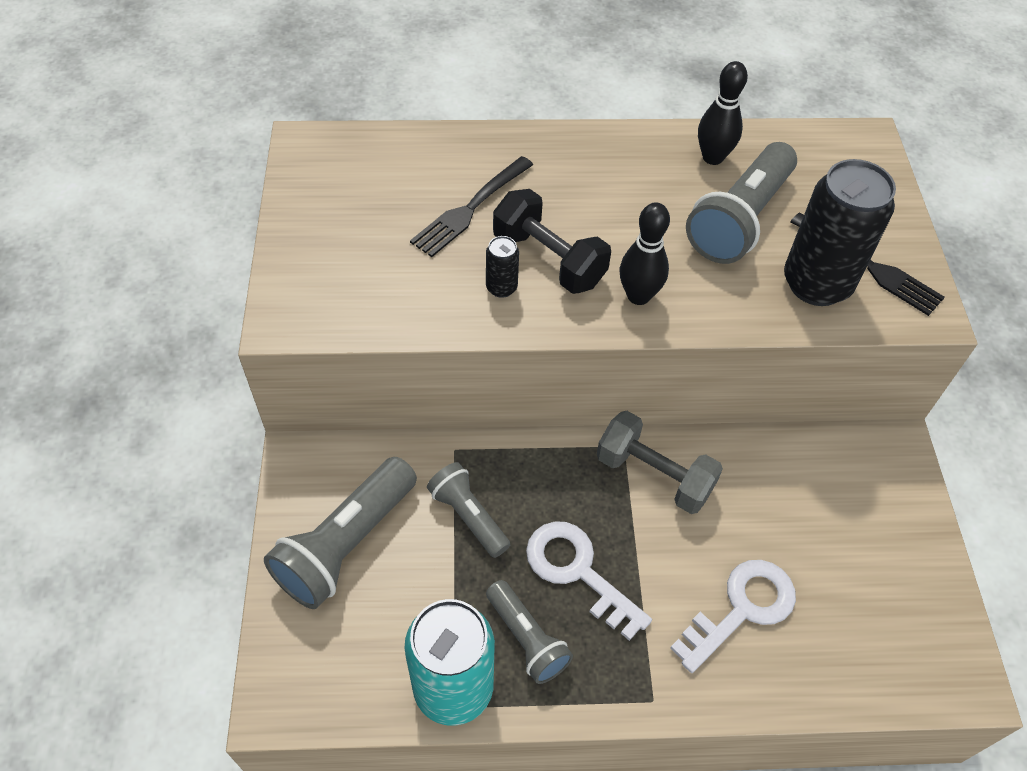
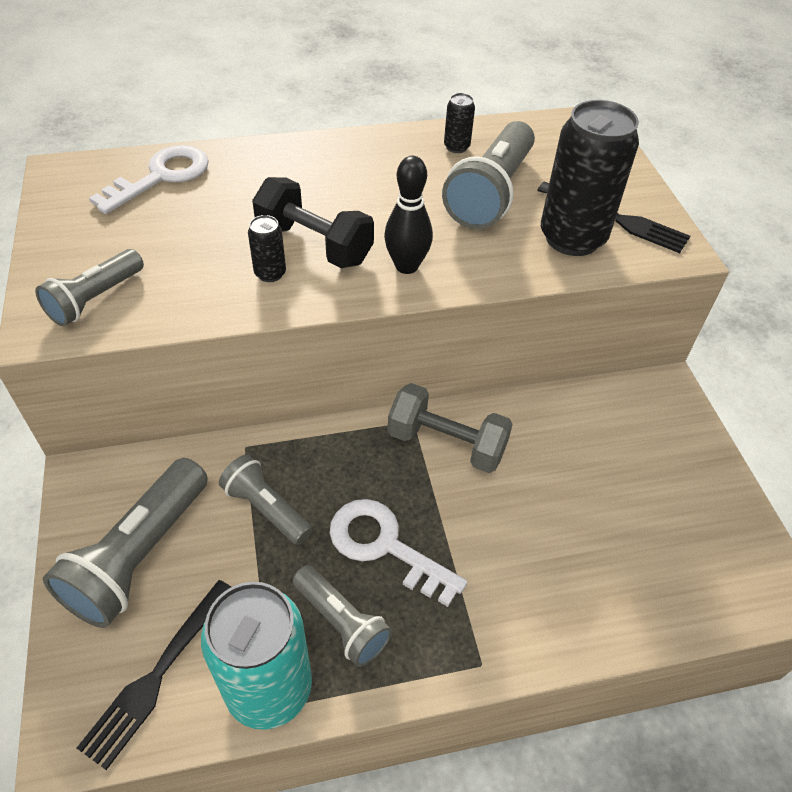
camera: 10 degrees left, 5 degrees down
black fork [410,156,533,257] -> black fork moved to [77,580,231,770]
white key [670,560,796,673] -> white key moved to [89,145,209,214]
black bowling pin [698,61,748,165] -> black can [444,93,475,153]
none -> grey flashlight [35,249,144,326]

